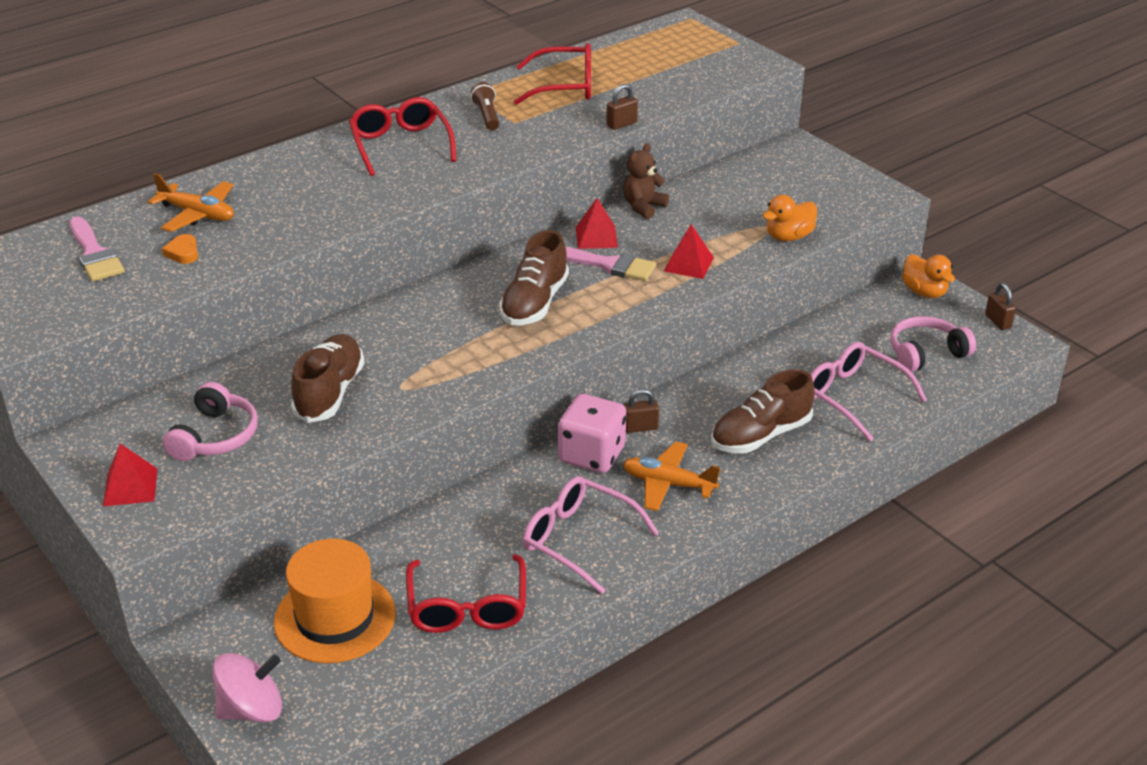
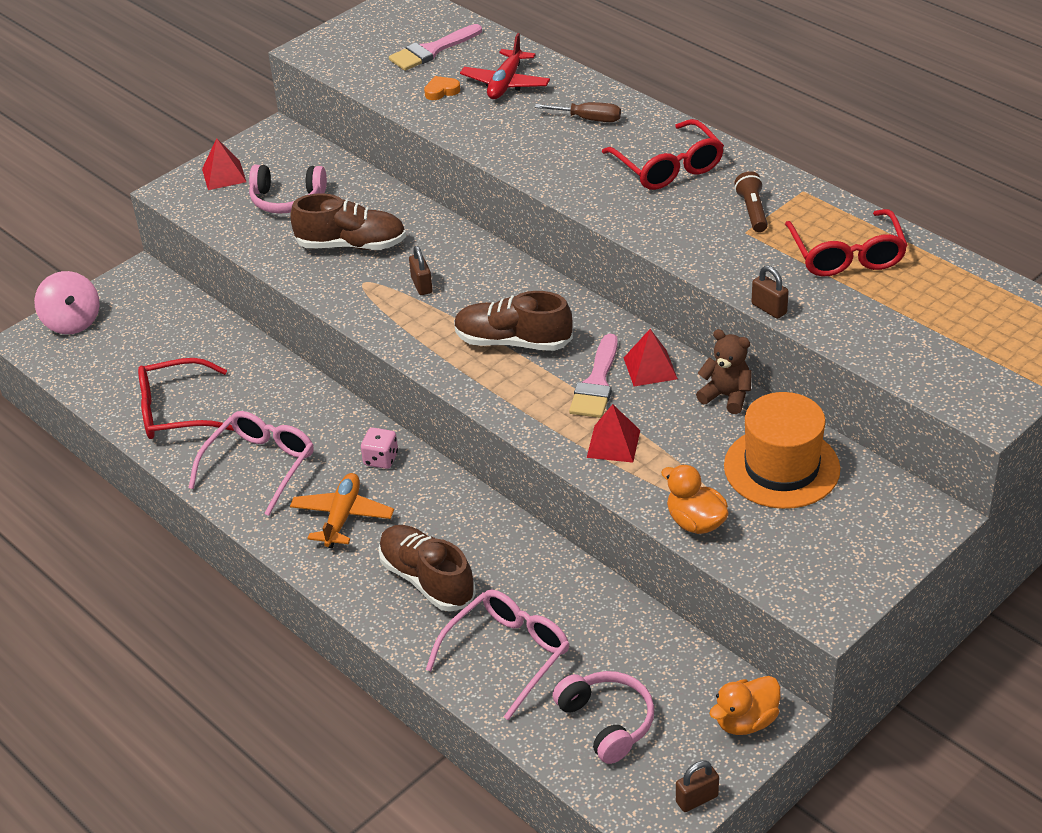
camera: 85 degrees right, 5 degrees up
orange plane [148,173,234,232] -> red plane [460,33,550,99]
orange hat [274,539,396,663] -> orange hat moved to [724,392,840,509]
red glasses [349,97,457,176] -> red glasses turned 90 degrees clockwise [602,119,724,190]
brown flashlight [471,82,499,130] -> brown flashlight turned 75 degrees counterclockwise [734,171,768,232]
pink dice [558,394,626,473] -> pink dice [361,428,398,469], size x0.55
brown padlock [624,389,659,433] -> brown padlock moved to [409,246,433,295]
none -> brown screwdriver [535,102,621,122]

